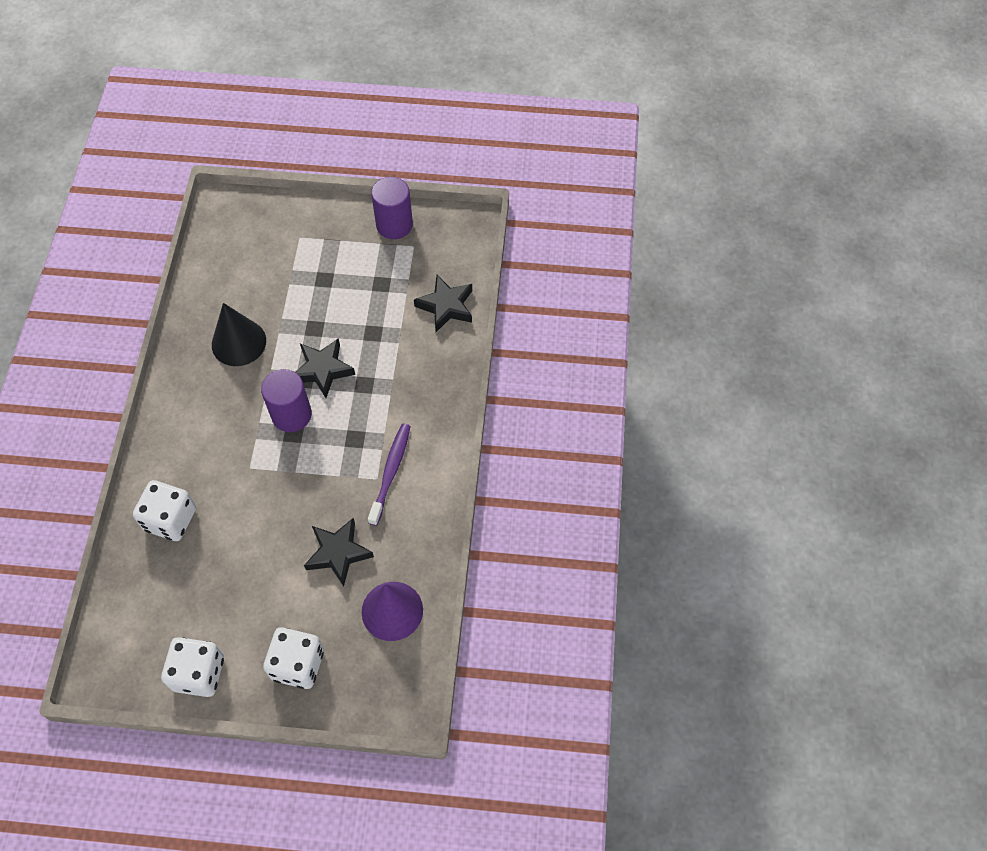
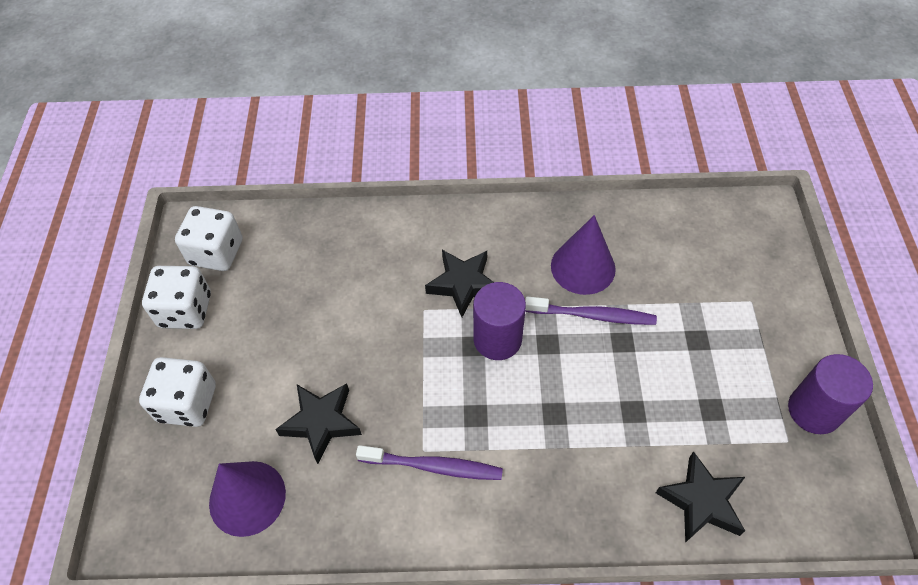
camera: 85 degrees right, 5 degrees down
white dice [133,480,196,541] -> white dice moved to [175,206,243,271]
black cone [212,303,266,366] -> purple cone [551,215,616,295]
black star [295,338,355,398] -> black star moved to [425,250,494,317]
none -> purple toothbrush [525,296,657,325]

